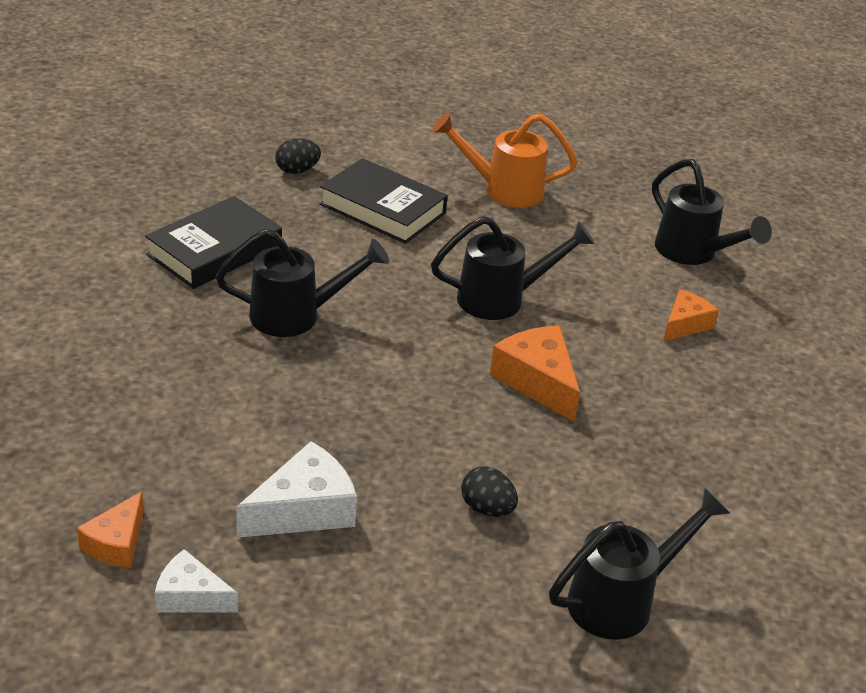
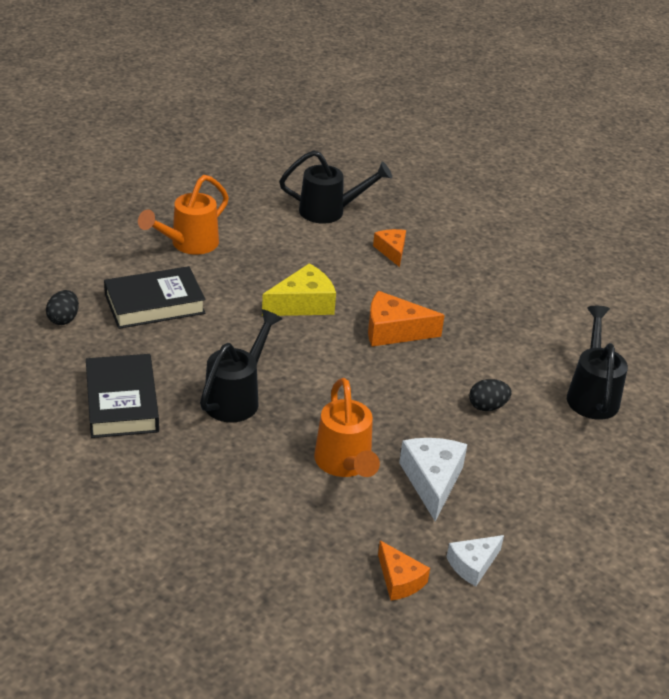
camera: 55 degrees left, 0 degrees up
black watering can [431,216,595,320] -> yellow cheese [262,263,336,316]
none -> orange watering can [314,378,380,477]

